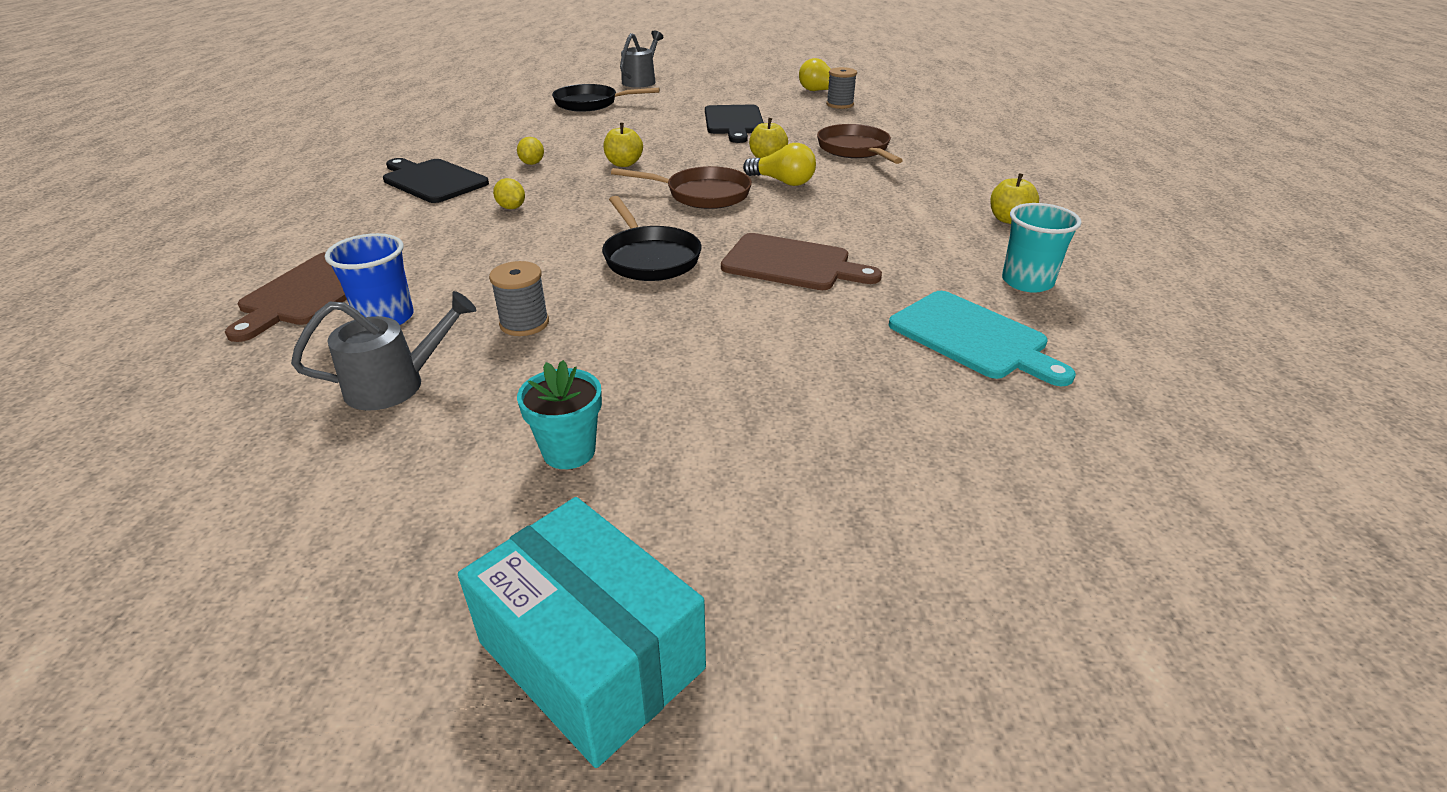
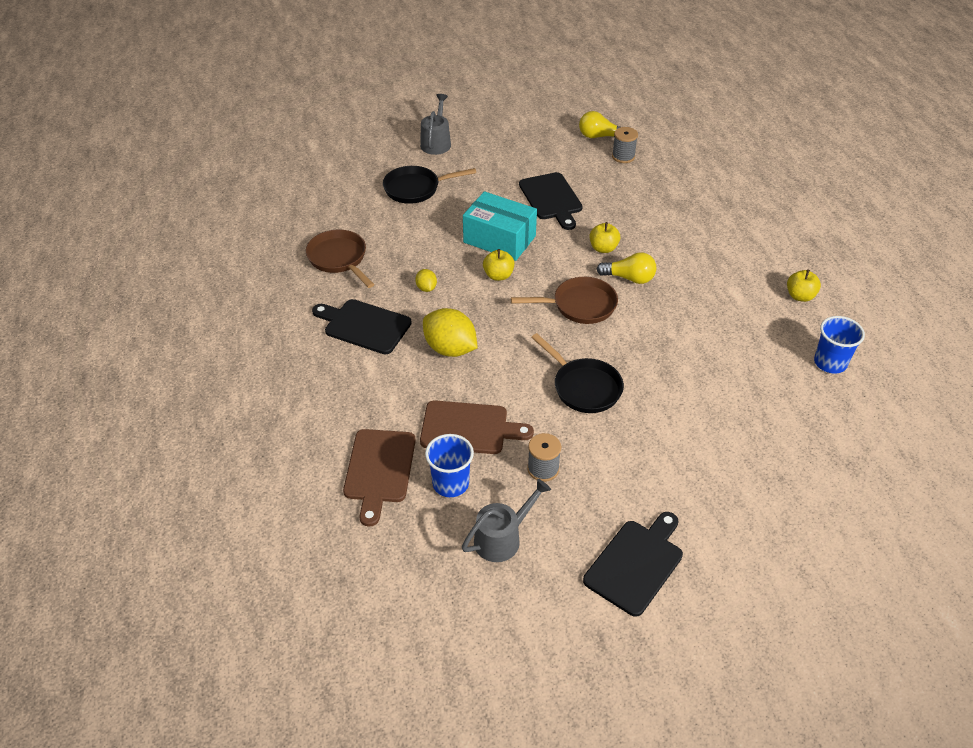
camera: 15 degrees left, 10 degrees up
turquoise box [458,497,706,768] -> turquoise box moved to [463,191,537,261]
yellow lemon [493,178,525,209] -> yellow lemon [423,308,478,357], size x2.05
turquoise flower pot [517,360,602,469] -> black cutting board [583,512,683,617]
brown cutting board [721,233,882,290] -> brown cutting board moved to [420,400,534,454]
brown pan [817,124,903,164] -> brown pan moved to [306,230,375,288]
turquoise cutting board [889,291,1076,386] -> none
turquoise cup [1002,203,1082,292] -> blue cup [814,316,865,374]

